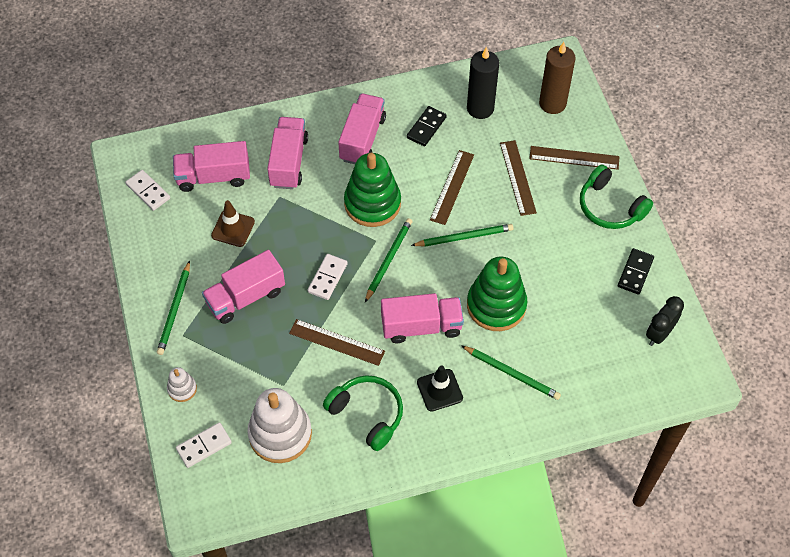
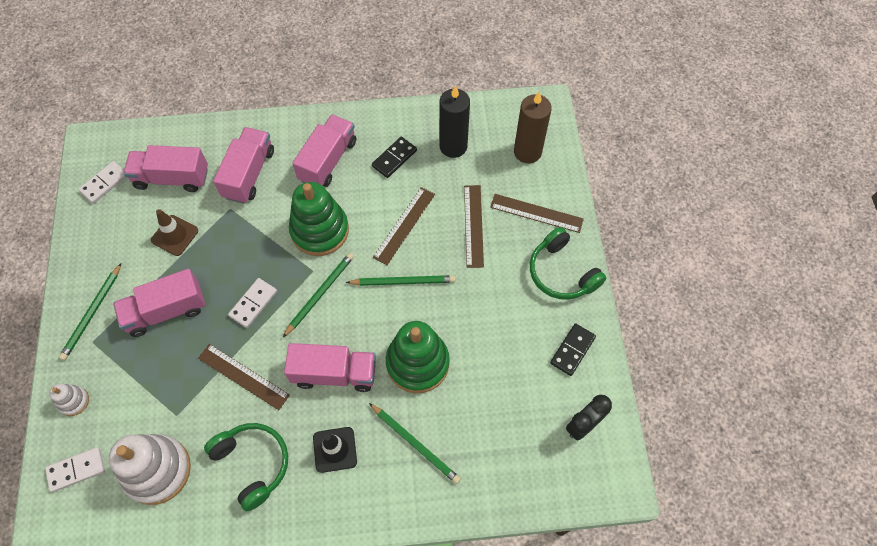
camera: 10 degrees right, 5 degrees up
white domino [125,170,170,211] -> white domino turned 75 degrees clockwise [78,161,126,204]

